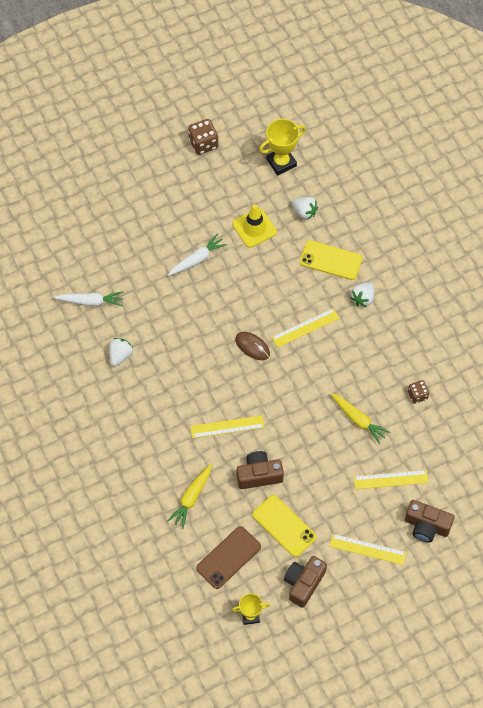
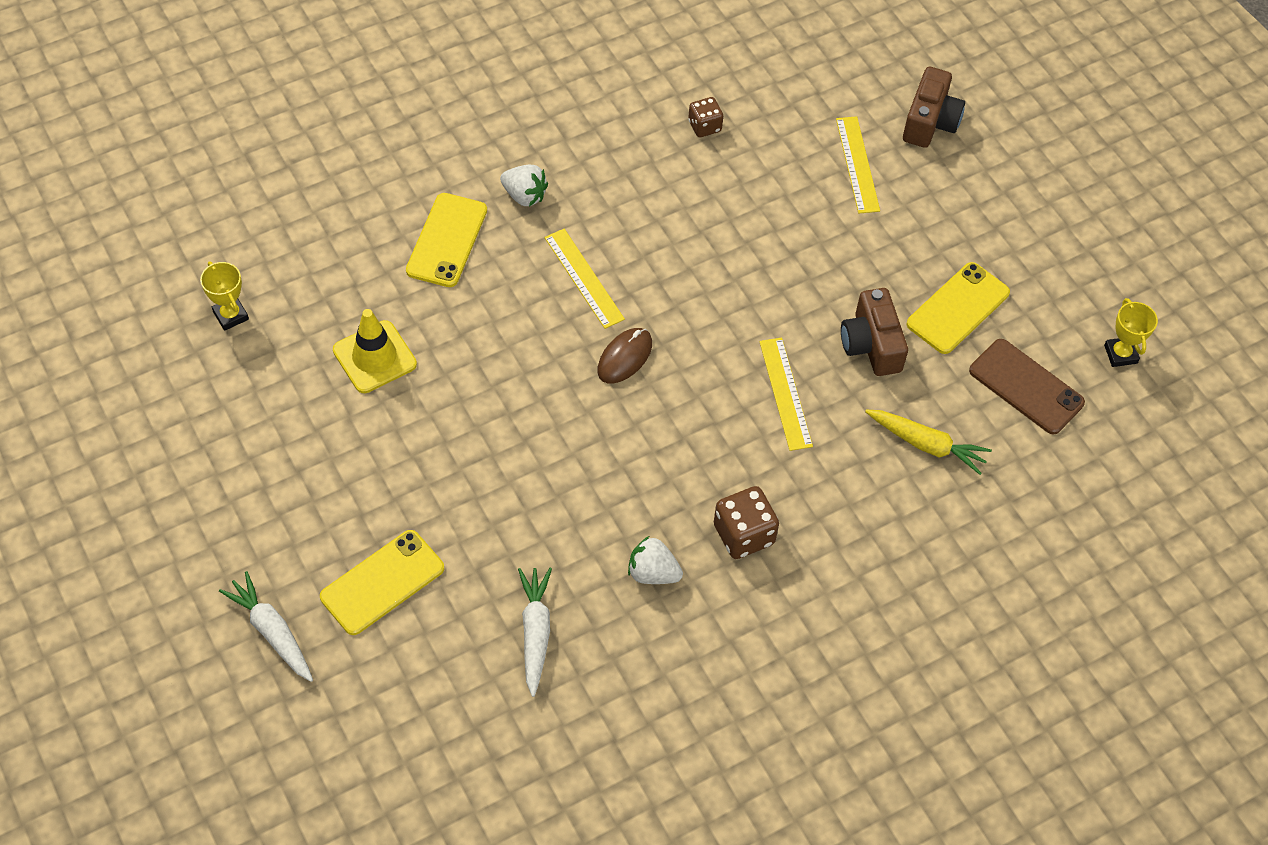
camera: 95 degrees left, 5 degrees down
white carrot [168,234,227,276] -> white carrot moved to [219,571,313,682]
brown dice [188,119,218,155] -> brown dice moved to [714,486,779,559]
yellow trophy [259,119,306,175] -> yellow trophy [200,261,249,331], size x0.63
brown camera [284,556,327,608] -> none
white strawberry [292,197,318,220] -> none
yellow ruler [330,534,406,565] -> none
yellow carrot [331,393,390,444] -> none
none -> yellow phone [320,530,444,635]

